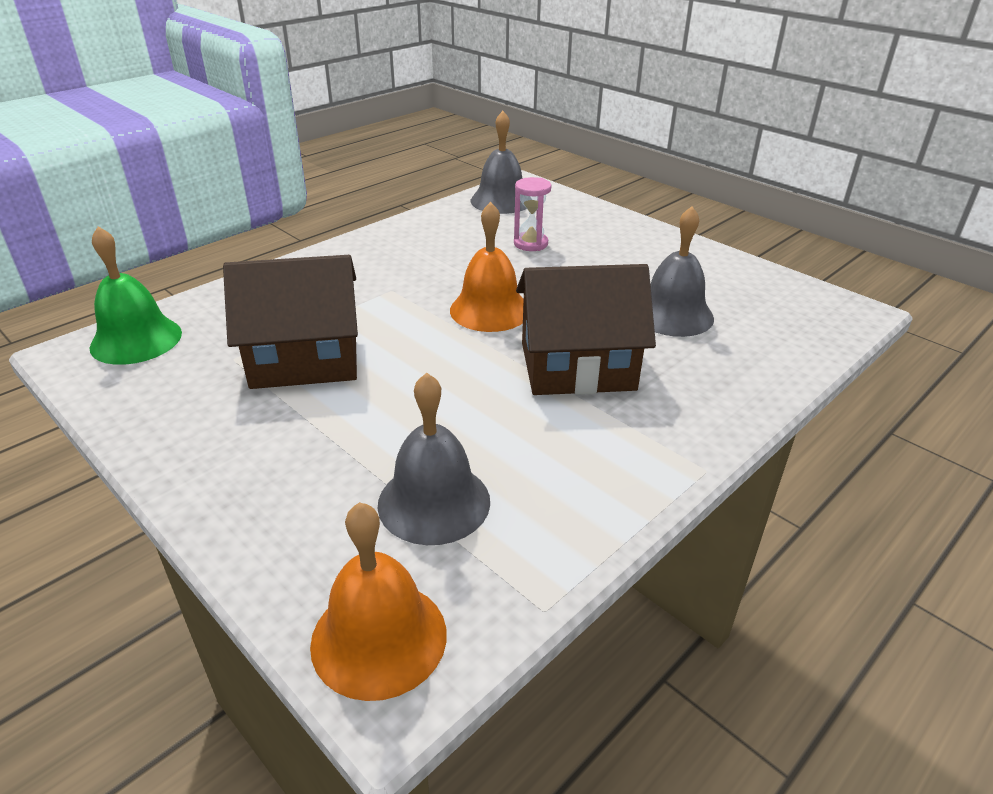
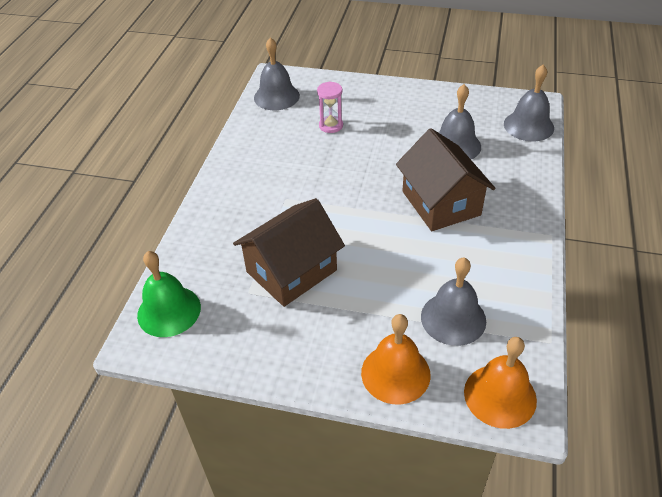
camera: 30 degrees left, 10 degrees up
orange bell [450,202,524,332] -> orange bell moved to [361,314,431,405]
brown house [516,264,656,395] -> brown house turned 75 degrees counterclockwise [396,128,495,231]
none -> grey bell [504,65,554,142]

